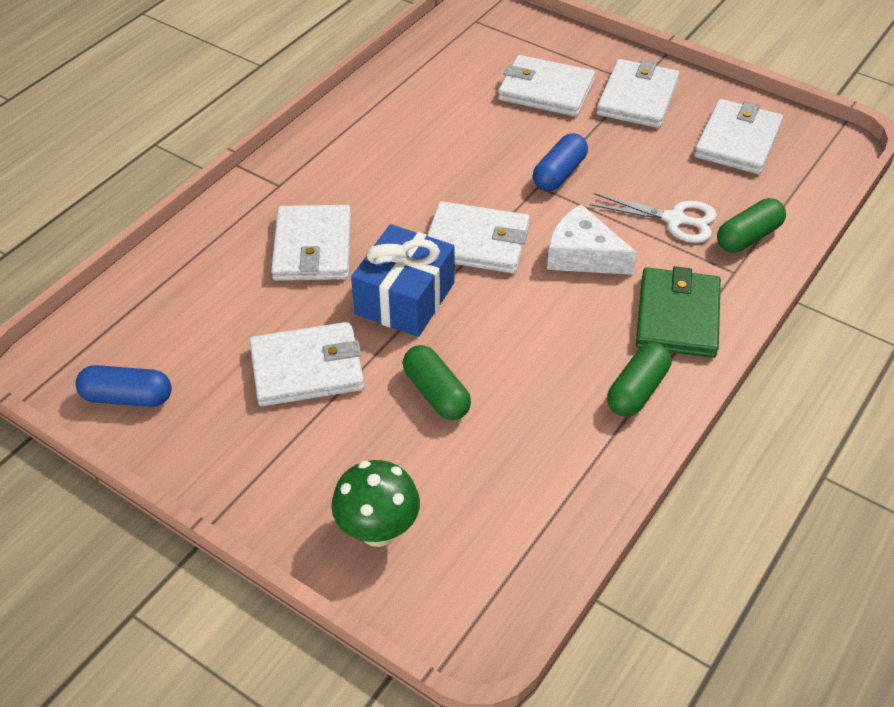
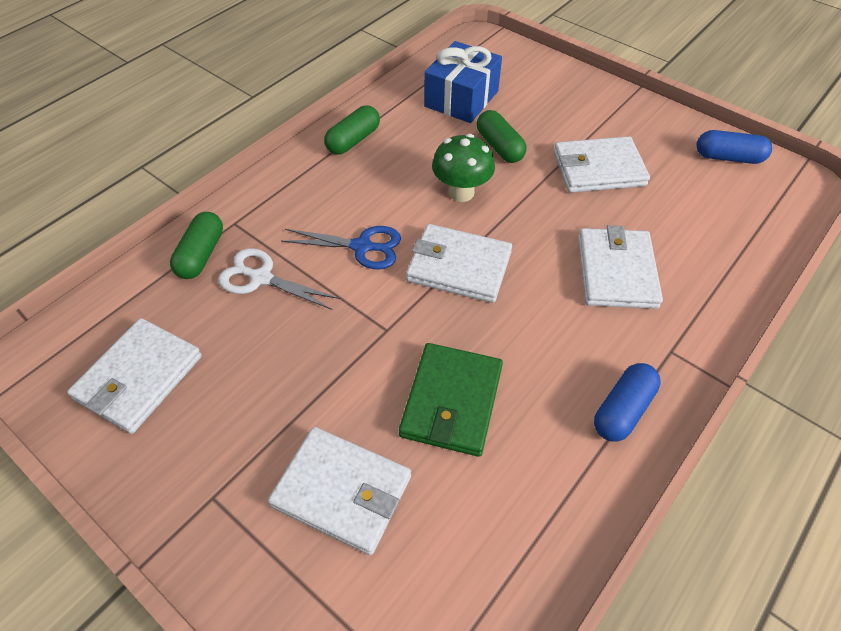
camera: 175 degrees left, 5 degrees up
green mushroom [331,460,420,547] -> green mushroom moved to [432,134,495,202]
blue gift [351,224,455,337] -> blue gift moved to [424,41,502,123]
blue capsule [533,133,588,191] -> blue capsule moved to [594,363,661,442]
white cheese [547,204,637,275] -> blue scissors [281,226,401,269]
white wallet [596,59,679,128] -> none
green wallet [636,266,721,358] -> green wallet moved to [399,343,503,457]
green capsule [717,198,786,253] -> green capsule turned 45 degrees counterclockwise [170,212,223,279]

